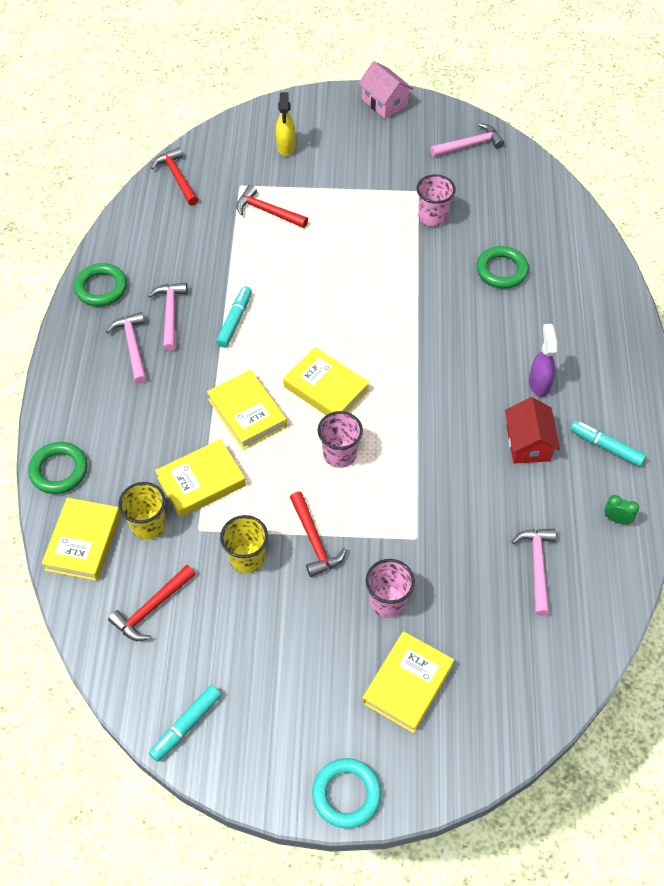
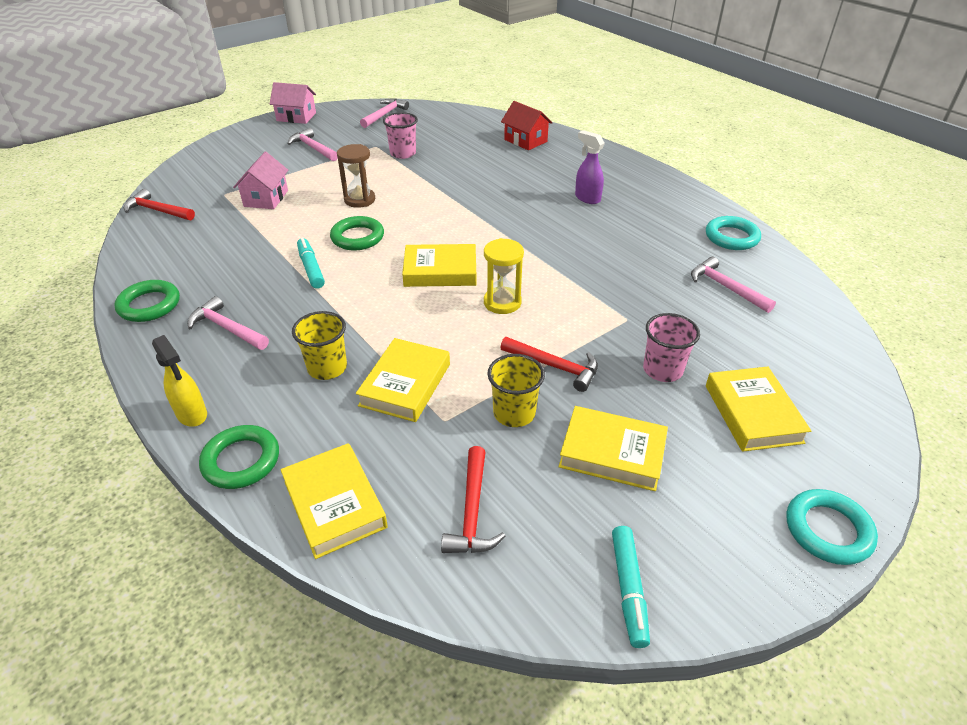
camera: 40 degrees left, 15 degrees down
yellow cup [118,482,166,540] -> yellow cup moved to [292,311,347,380]
pink hammer [148,282,187,351] -> pink hammer moved to [288,128,338,161]
yellow book [207,370,287,450] -> yellow book moved to [559,406,668,491]
red hammer [236,185,308,228] -> pink house [233,152,288,209]
yellow spray bottle [276,92,296,156] -> yellow spray bottle moved to [152,335,207,427]
pink cup [318,411,363,468] -> yellow hourglass [484,238,524,314]
green ring [476,246,529,288] -> green ring moved to [330,216,384,250]
red house [505,397,560,464] -> red house moved to [501,101,552,150]
turquoise marker [570,420,646,467] -> none
green clock [604,495,639,524] -> turquoise ring [706,216,761,250]
none -> brown hourglass [337,144,375,208]

